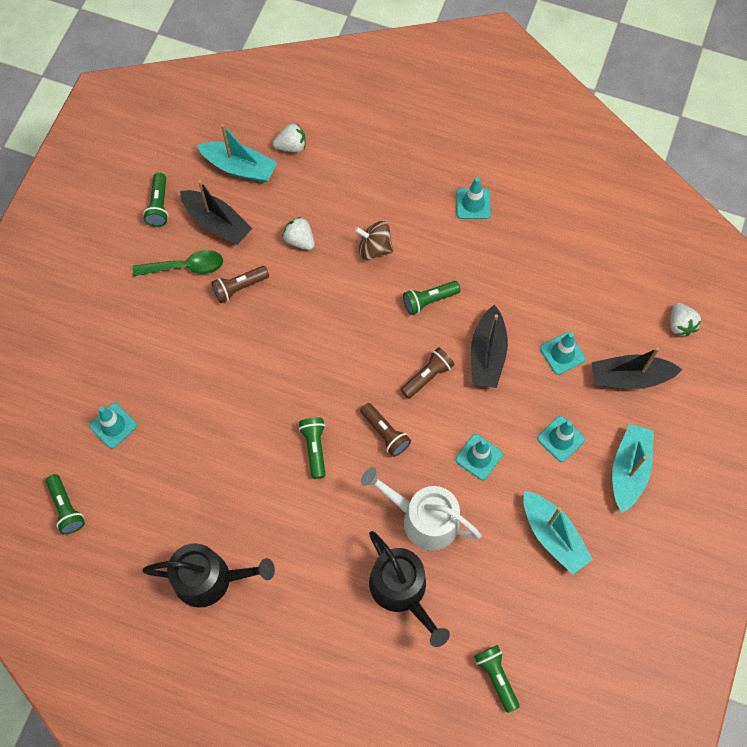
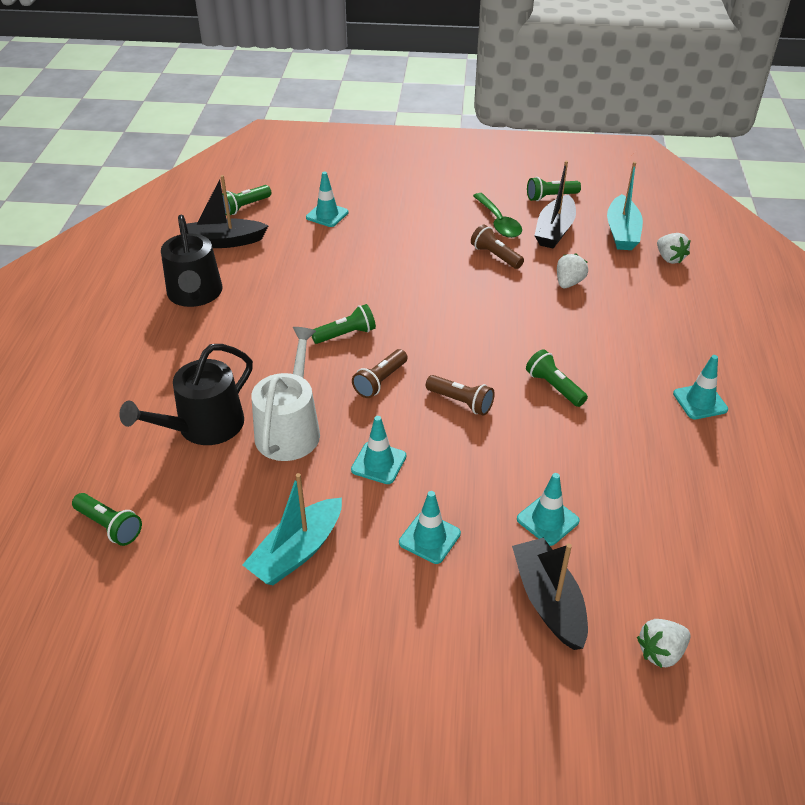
camera: 75 degrees right, 25 degrees down
brown spinning top [355,221,393,260] -> none
black boat [471,305,508,388] -> black boat moved to [187,175,269,248]
green flashlight [474,645,520,713] -> green flashlight turned 75 degrees clockwise [72,493,142,546]
turquoise boat [612,424,654,513] -> none

